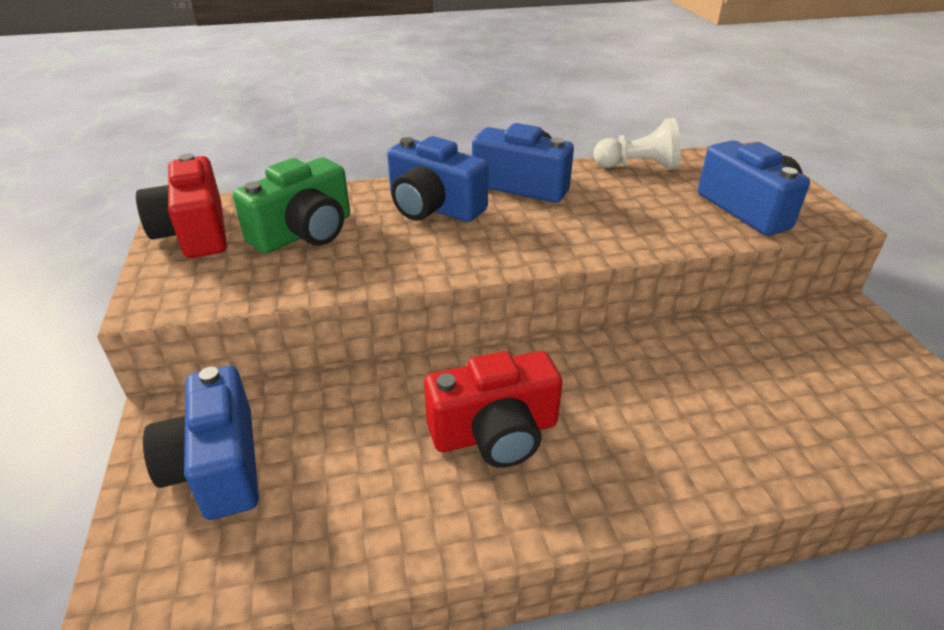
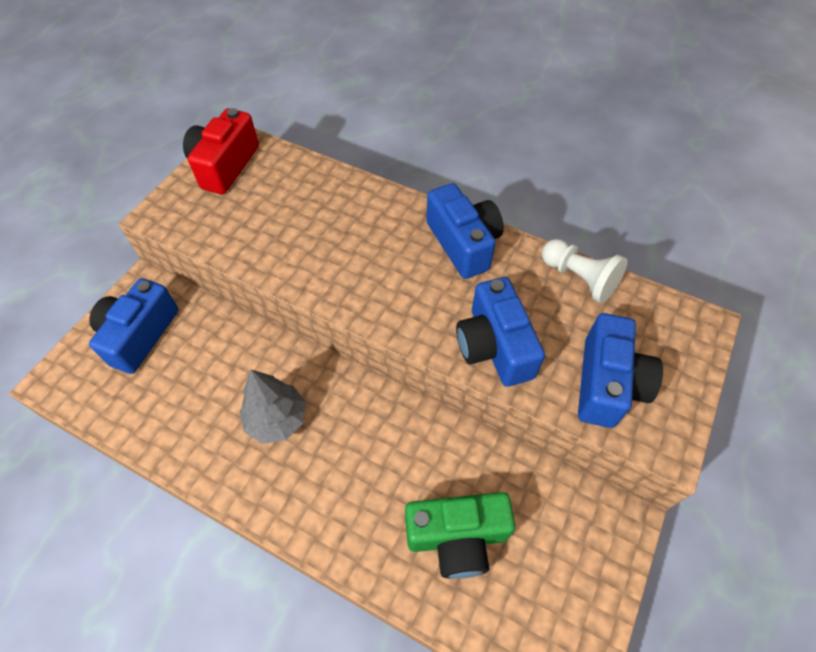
camera: 40 degrees right, 20 degrees up
green camera [233,158,350,254] -> green camera moved to [405,492,515,579]
blue camera [387,136,489,222] -> blue camera moved to [456,277,545,386]
red camera [424,351,563,468] -> grey tree [240,370,306,444]

